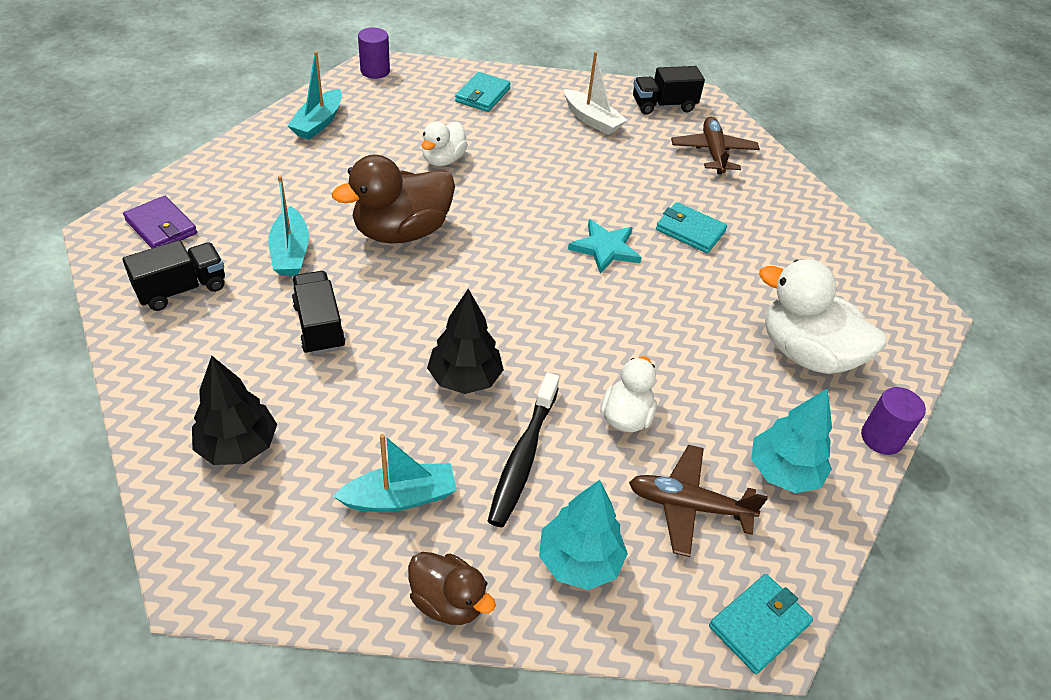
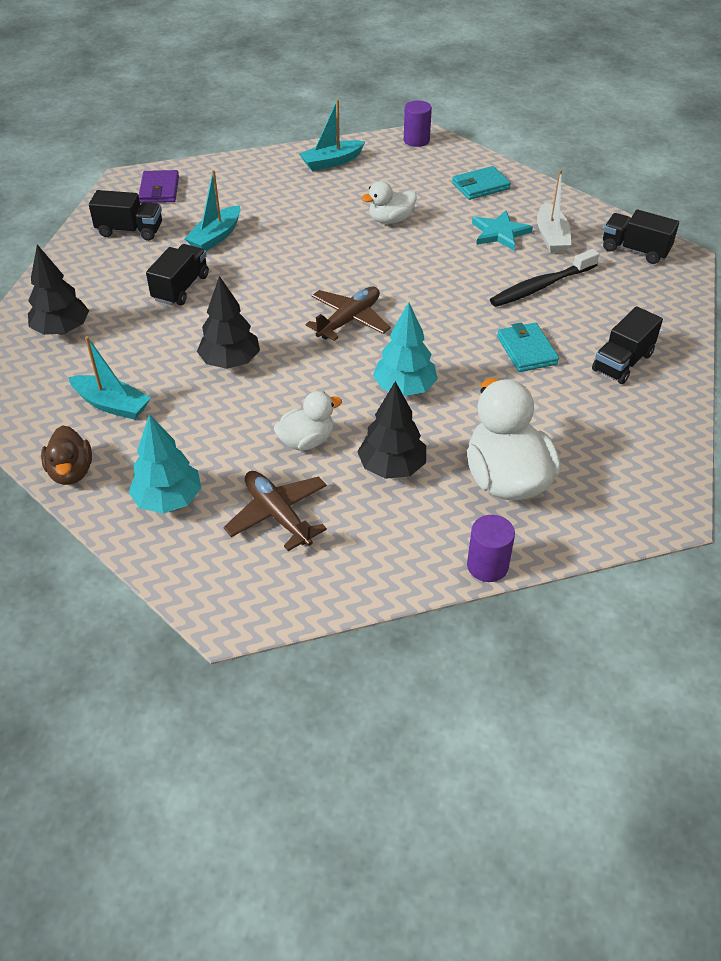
camera: 45 degrees right, 0 degrees up
brown duck [332,155,455,244] -> none
black toothbrush [488,373,560,527] -> black toothbrush moved to [490,249,599,307]
turquoise star [568,219,642,274] -> turquoise star moved to [472,211,533,251]
brown plane [671,117,760,174] -> brown plane moved to [305,286,391,341]
turquoise wallet [709,574,813,674] -> none
turquoise tree [751,388,832,493] -> turquoise tree moved to [373,302,438,396]
none -> black tree [357,381,426,479]
none -> black truck [592,306,663,384]

